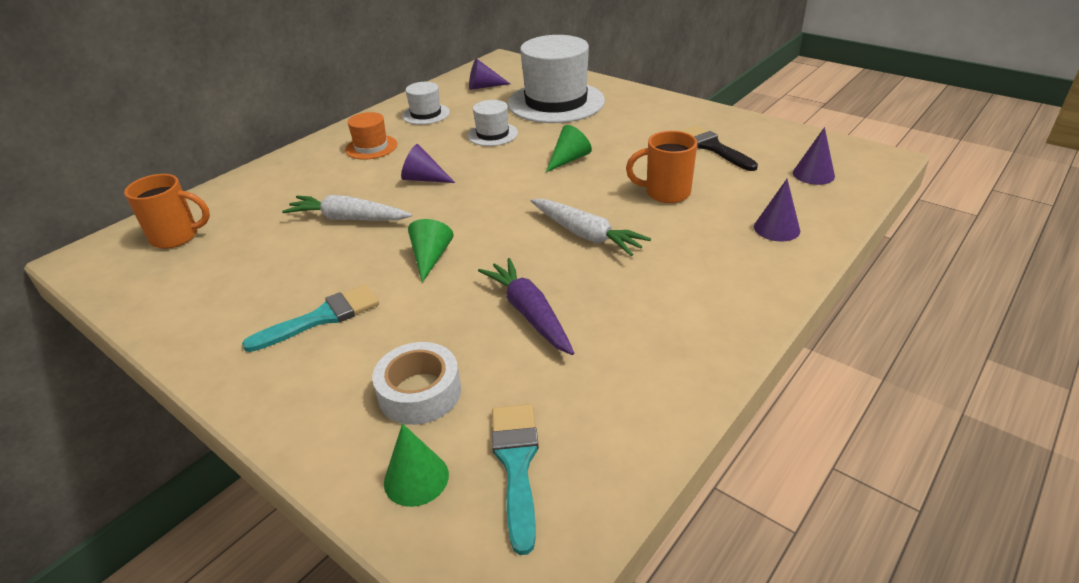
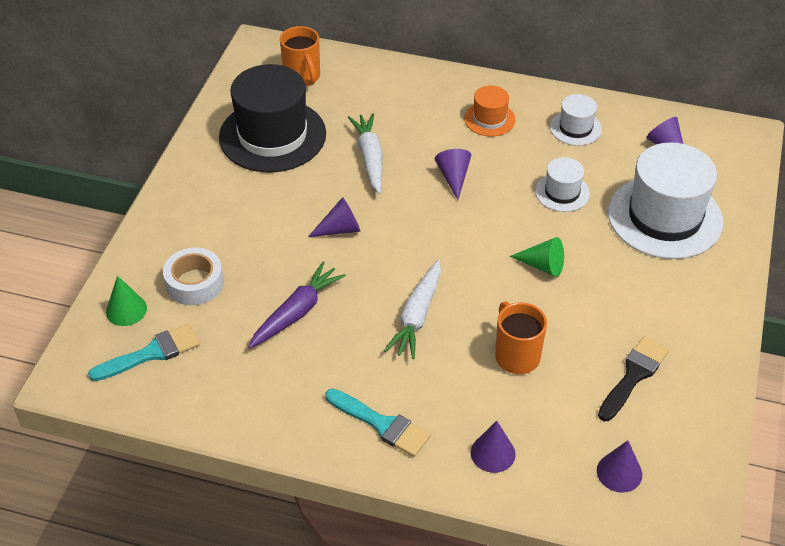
camera: 65 degrees right, 10 degrees up
turquoise brush [242,284,379,352] -> turquoise brush moved to [325,389,431,457]
green cone [408,219,454,282] -> purple cone [308,197,360,237]
none -> black hat [219,64,326,173]

